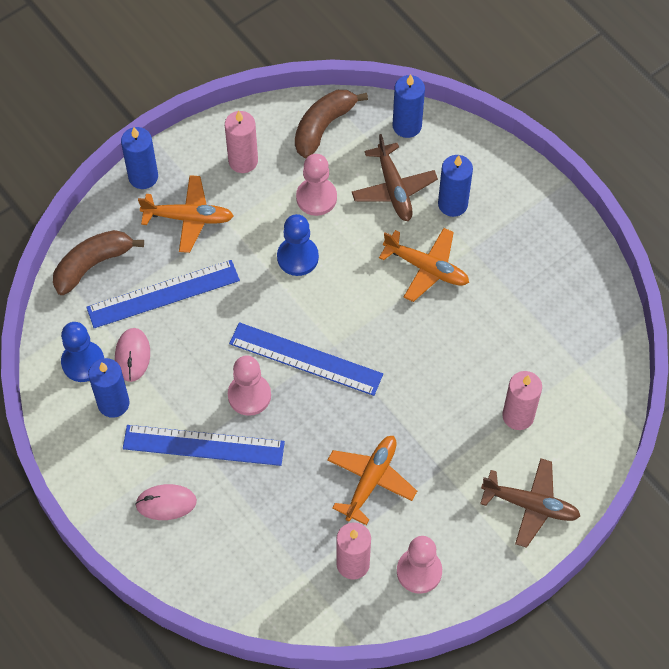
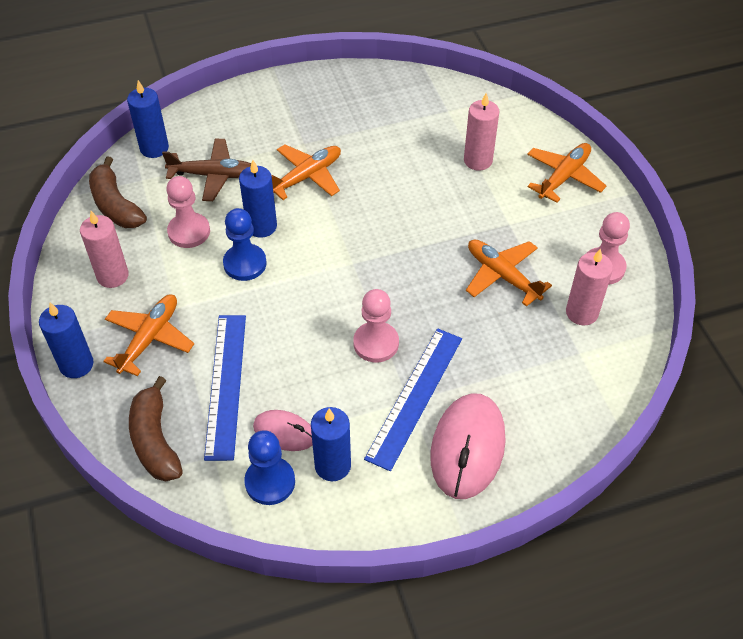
camera: 70 degrees left, 10 degrees down
pink mouse [135,484,197,520] -> pink mouse [430,393,506,499], size x1.78
blue ruler [229,322,383,396] -> none
blue candle [438,155,473,217] -> blue candle moved to [239,160,277,238]
brown plane [480,459,580,548] -> orange plane [527,143,606,203]

